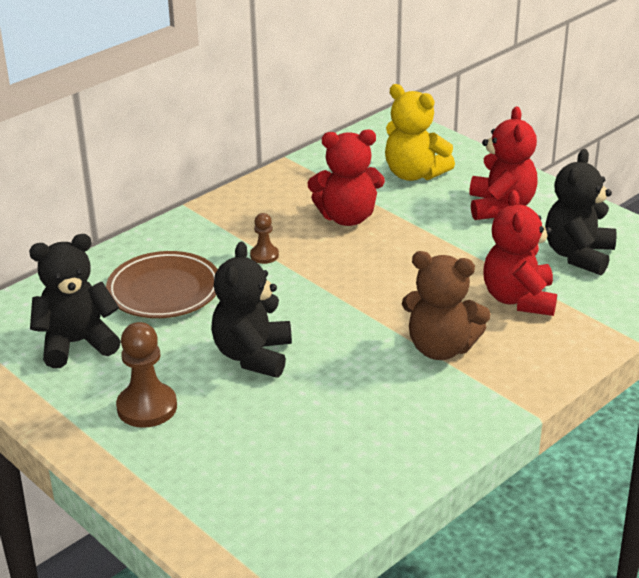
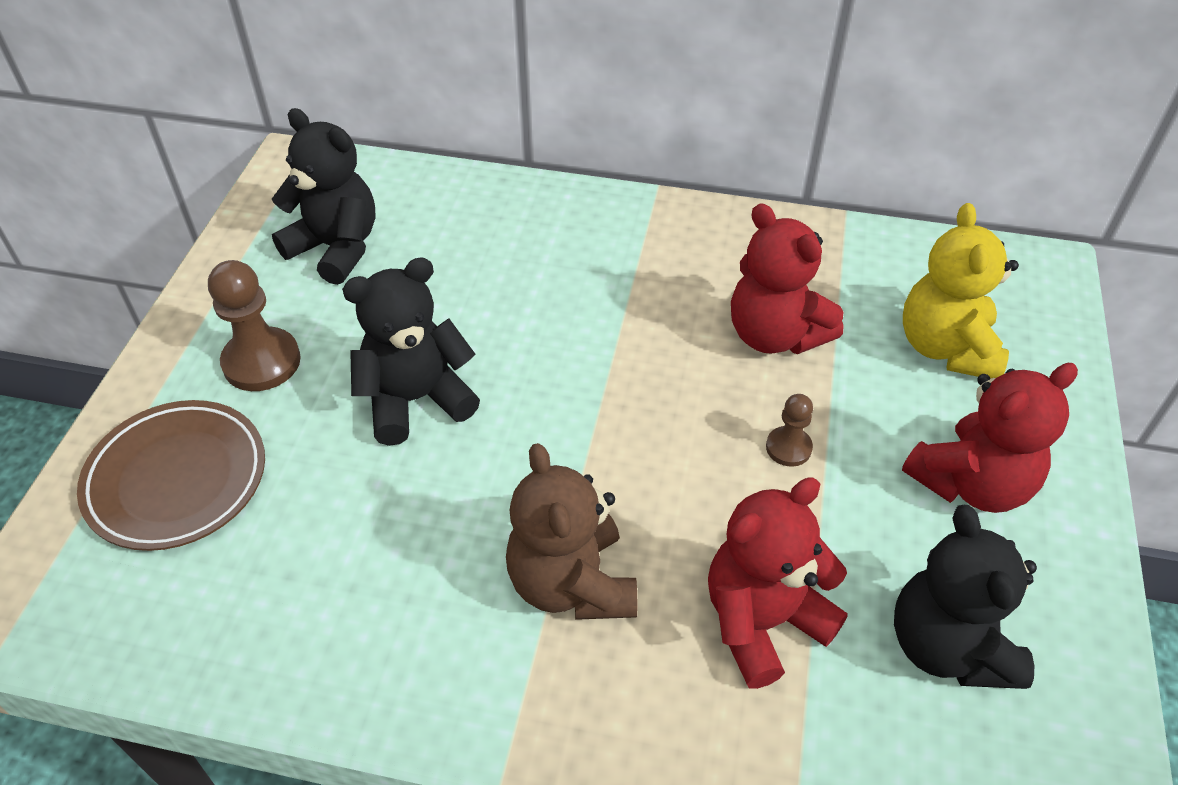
camera: 55 degrees right, 15 degrees up
brown plate [106,251,218,318] -> brown plate moved to [77,400,265,551]
brown pawn [250,213,279,264] -> brown pawn moved to [766,394,813,467]
black teddy bear [545,149,617,275] -> black teddy bear turned 90 degrees counterclockwise [894,505,1037,689]

